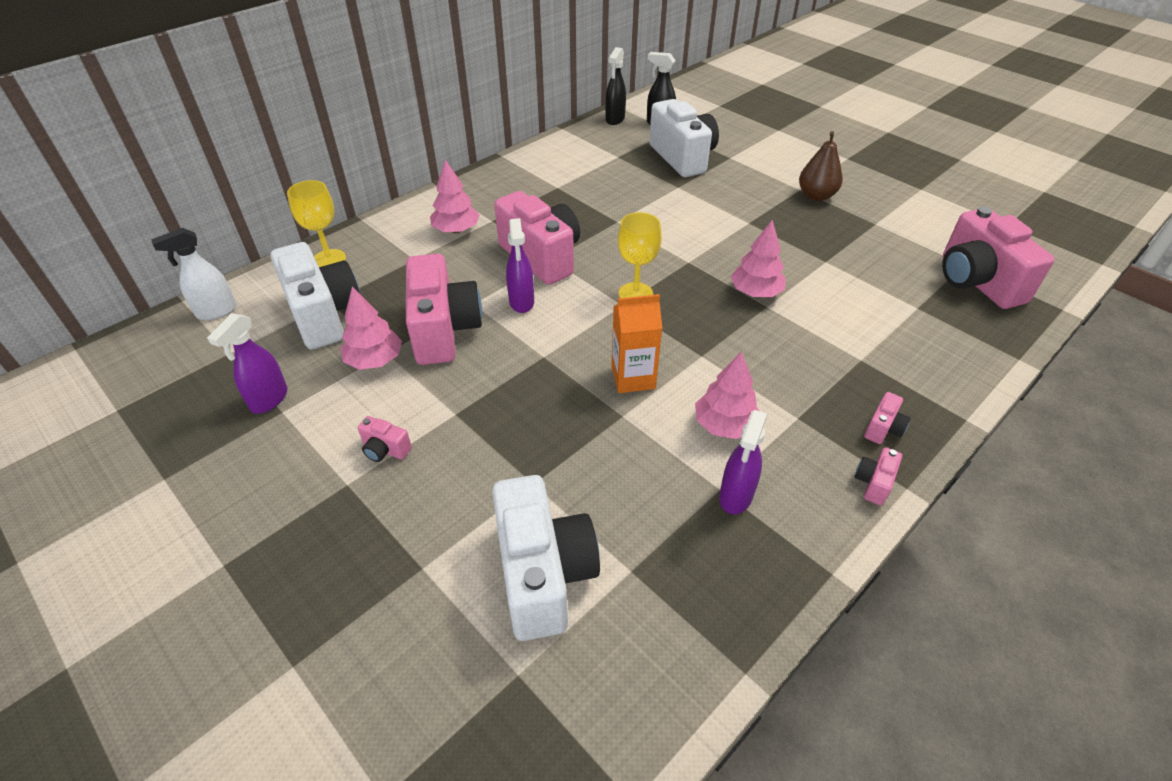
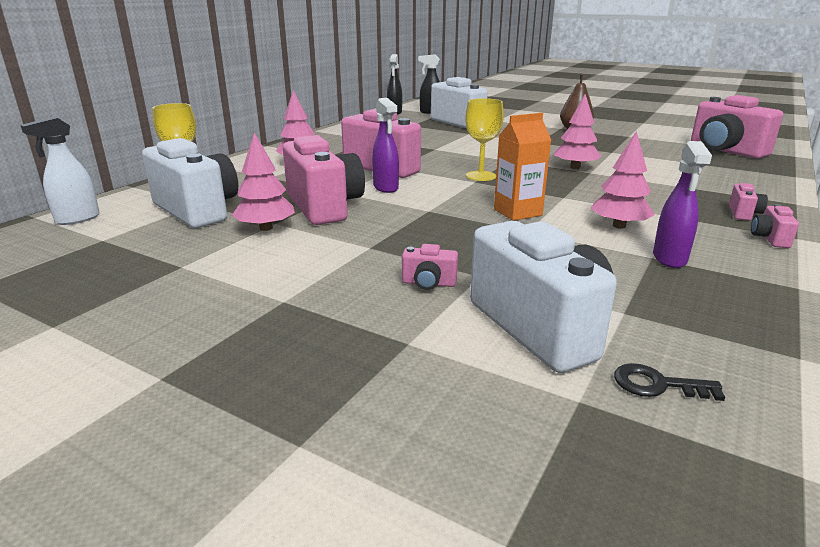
camera: 15 degrees left, 20 degrees down
purple spray bottle [207,313,288,414] -> none
pink camera [358,416,412,462] -> pink camera moved to [402,244,458,290]
none -> black key [614,363,725,401]

